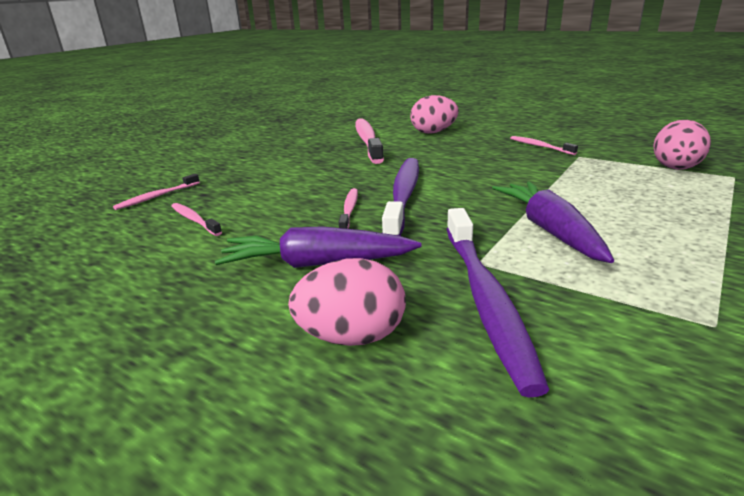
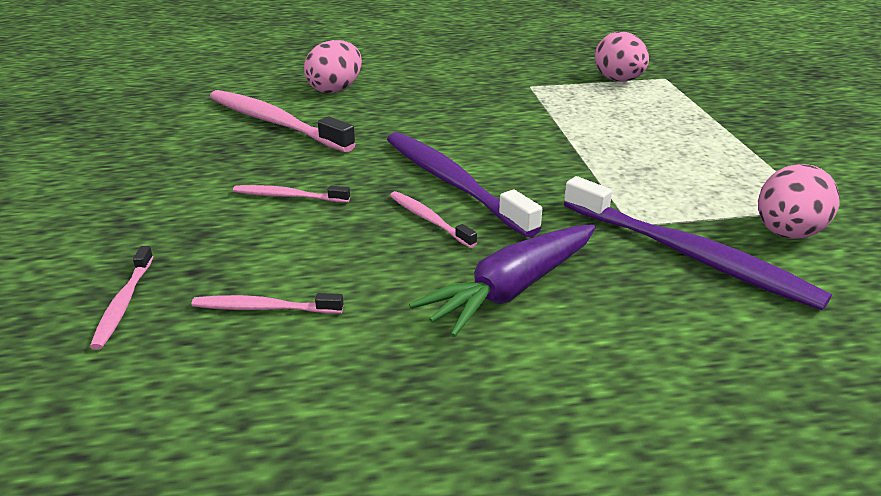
camera: 45 degrees left, 5 degrees up
pink egg [288,258,406,346] -> pink egg moved to [758,164,840,239]
purple carrot [492,181,614,263] -> none
pink toothbrush [510,136,578,155] -> pink toothbrush moved to [233,185,350,203]

